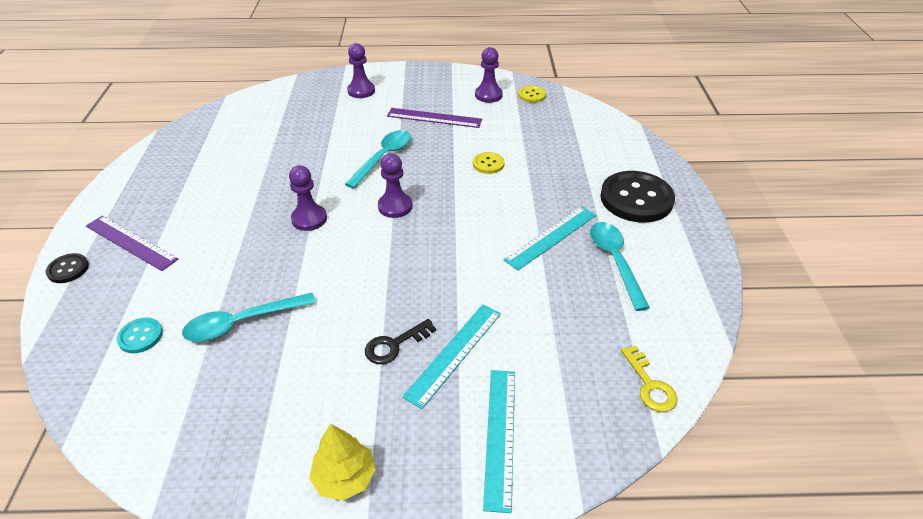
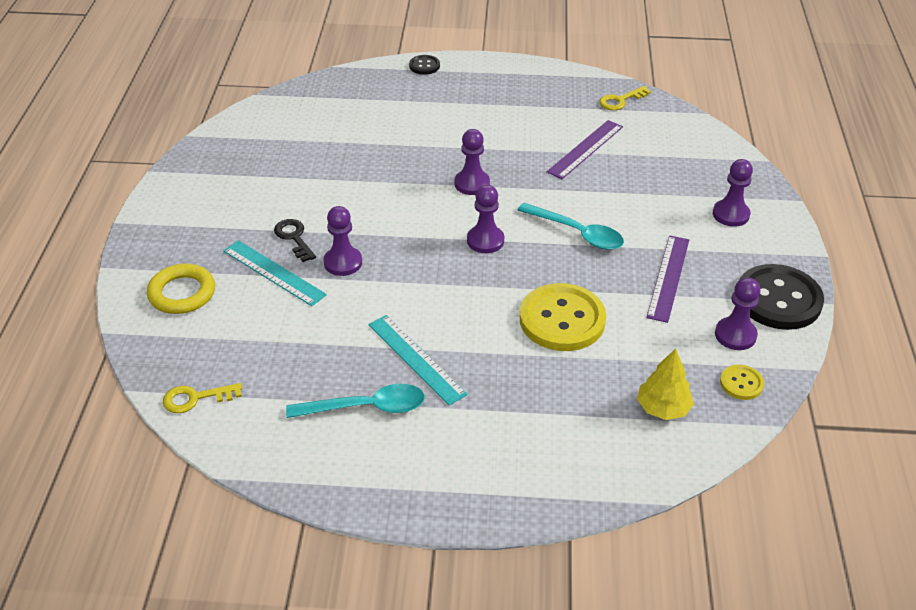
camera: 95 degrees right, 0 degrees up
purple ruler [86,215,178,271] -> purple ruler moved to [547,120,623,179]
turquoise button [117,317,163,353] -> none
turquoise spoon [182,293,316,342] -> none
yellow tree [309,424,376,500] -> yellow tree moved to [637,349,694,420]
yellow button [473,152,505,174] -> yellow button [520,283,606,351], size x2.12
turquoise ruler [483,370,515,513] -> yellow ring [147,264,215,314]
black button [600,171,675,223] -> black button moved to [739,264,824,330]
none -> purple pawn [324,206,362,276]
none -> yellow key [599,86,651,110]

